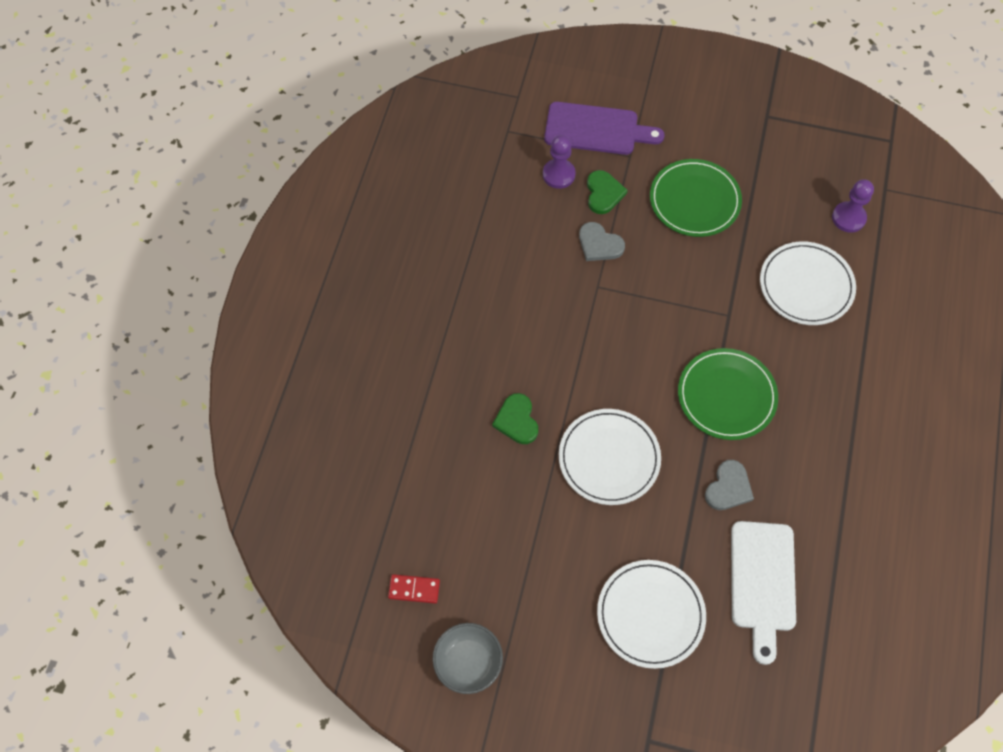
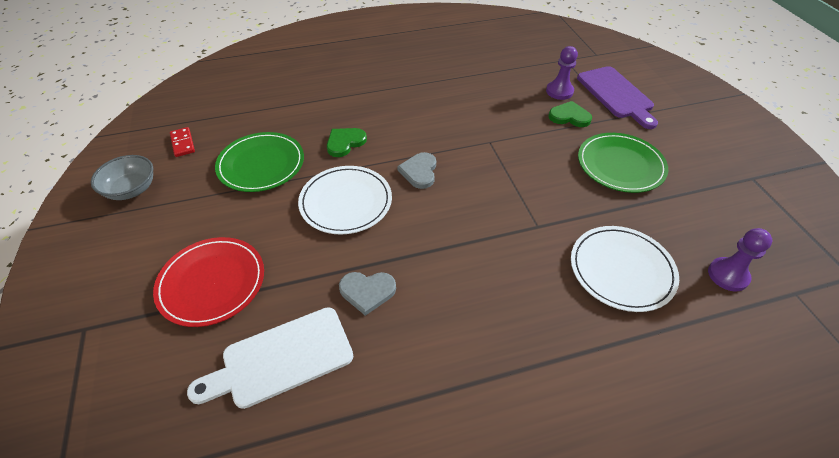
camera: 60 degrees right, 15 degrees down
grey heart [579,222,625,261] -> grey heart moved to [397,152,436,189]
green heart [587,170,628,214] -> green heart turned 135 degrees counterclockwise [548,101,592,127]
white plate [597,560,706,669] -> red plate [153,237,264,327]
green plate [678,348,778,440] -> green plate moved to [215,132,304,192]

